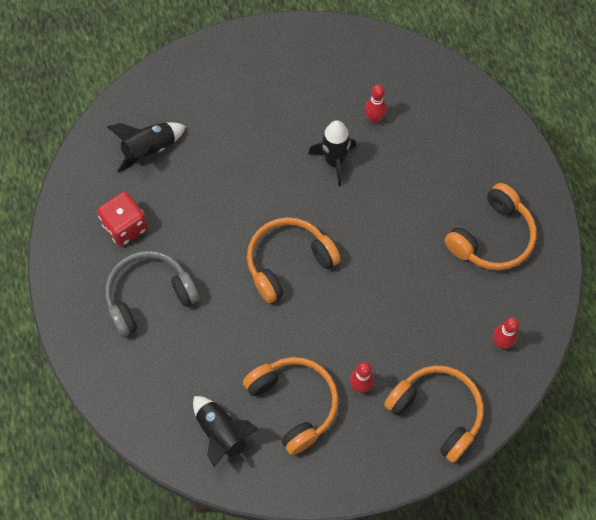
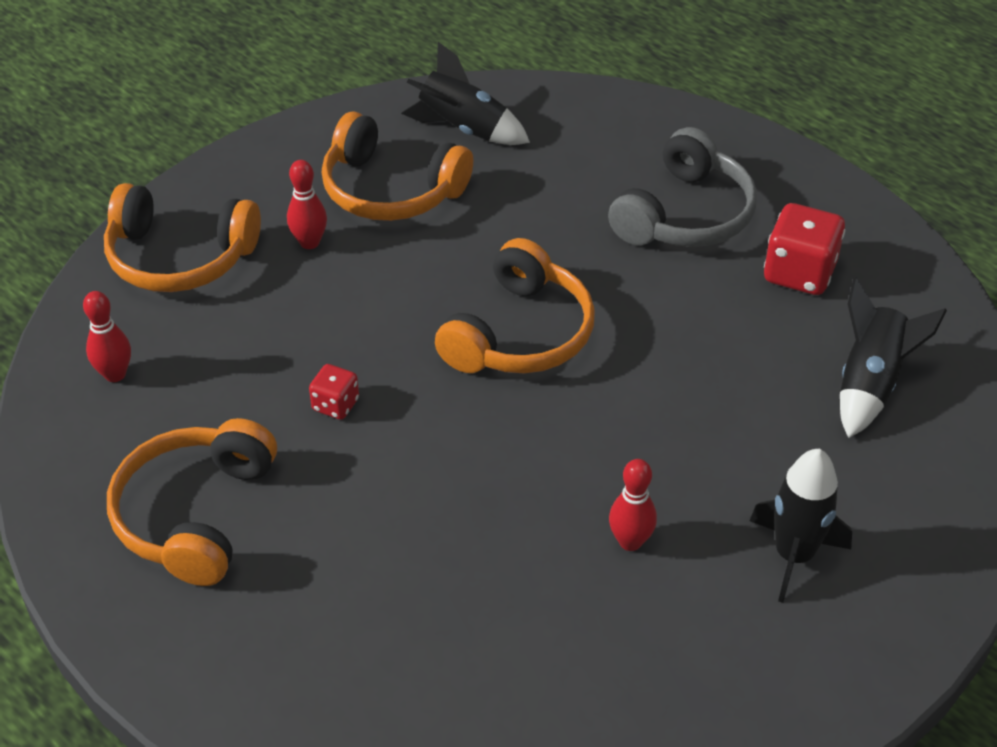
camera: 150 degrees right, 20 degrees down
black rocket [308,120,356,186] -> black rocket moved to [750,448,852,603]
red bowling pin [365,85,387,123] -> red bowling pin moved to [609,459,657,551]
none -> red dice [309,364,359,420]

